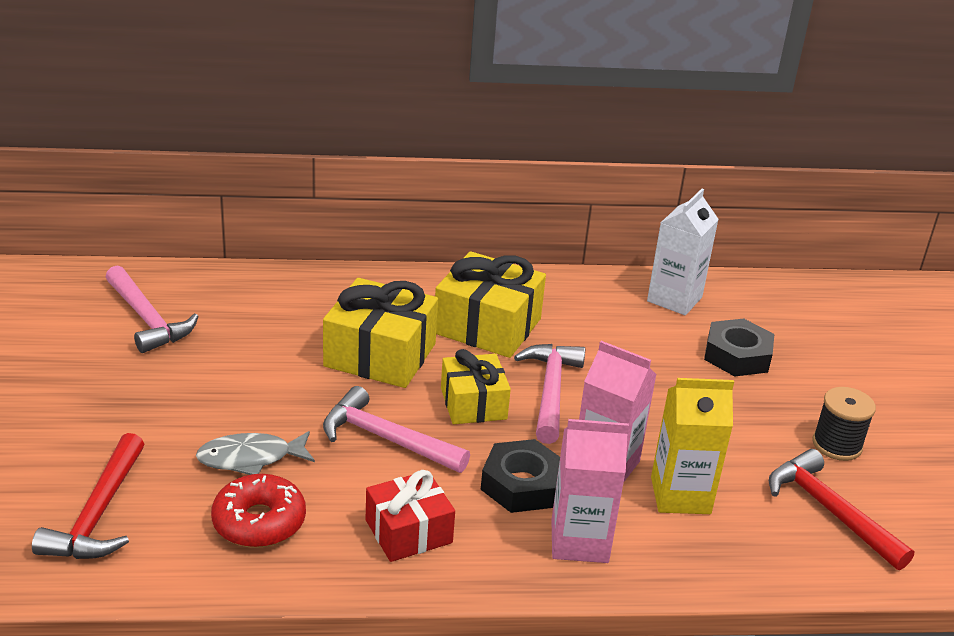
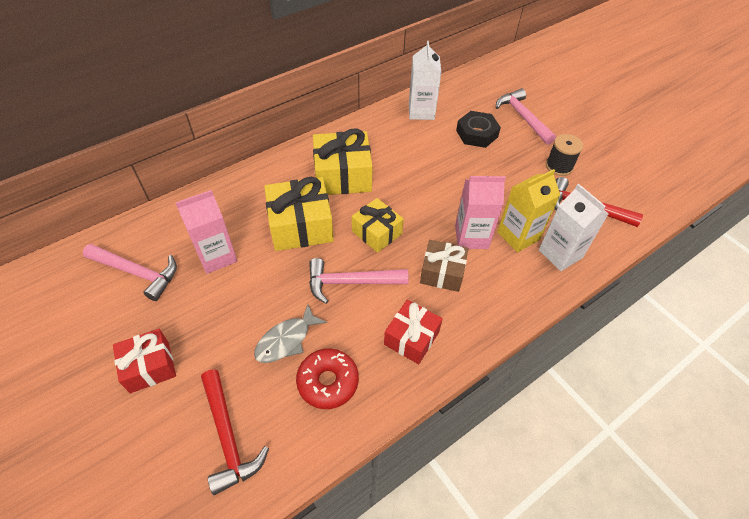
camera: 30 degrees left, 20 degrees up
black nut [481,439,560,513] -> brown gift [420,240,468,292]
pink hammer [514,344,585,444] -> pink hammer moved to [496,88,556,145]
pink carton [551,419,629,563] -> pink carton moved to [176,190,237,274]
none -> red gift [113,329,176,393]
none -> white carton [539,184,608,271]

